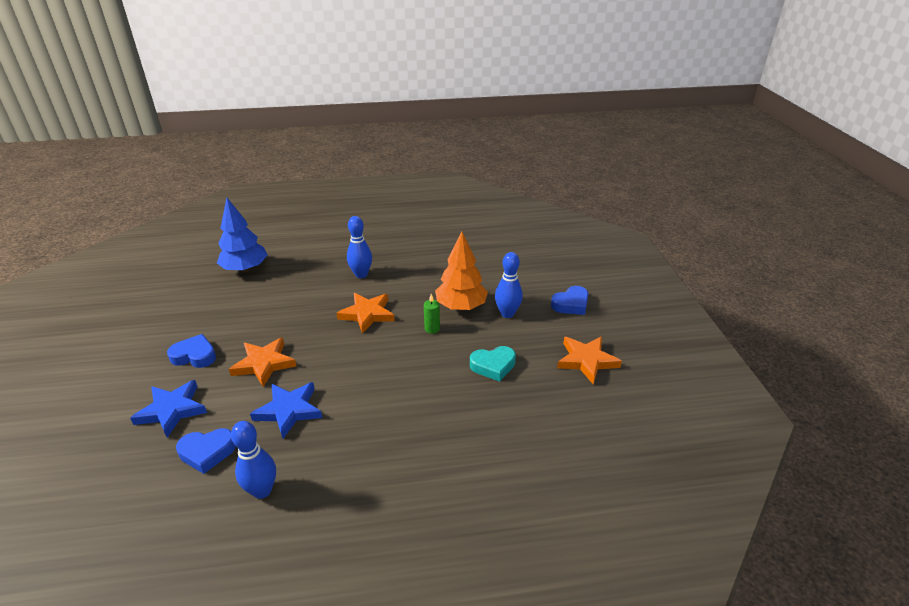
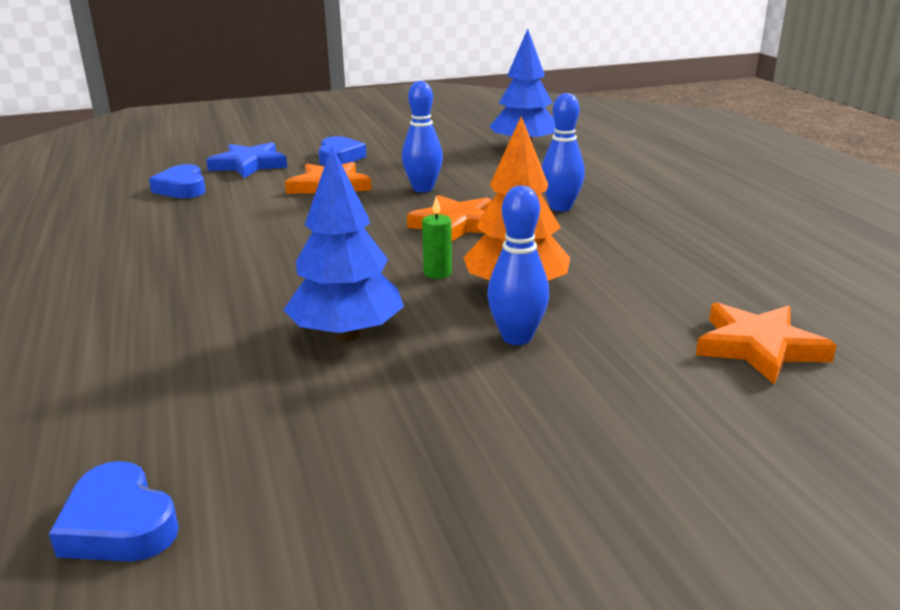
camera: 80 degrees right, 10 degrees down
blue bowling pin [231,421,276,499] -> blue bowling pin moved to [402,81,443,192]
blue star [250,382,322,439] -> none
turquoise heart [470,346,516,382] -> blue tree [284,146,404,342]
blue heart [551,286,588,315] -> blue heart moved to [49,461,179,562]
orange star [557,337,622,384] -> orange star moved to [696,302,837,385]

